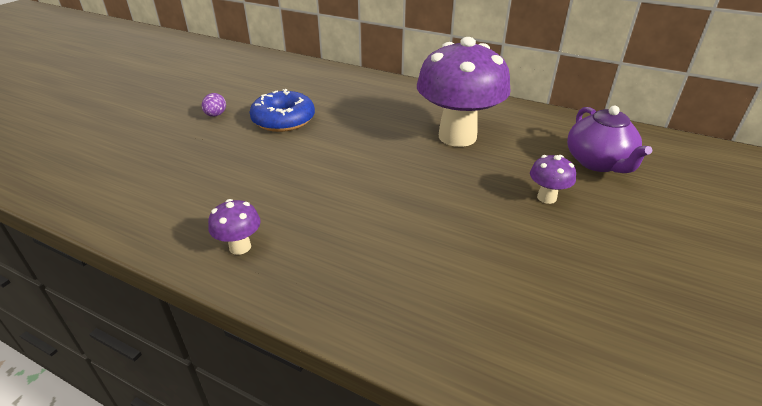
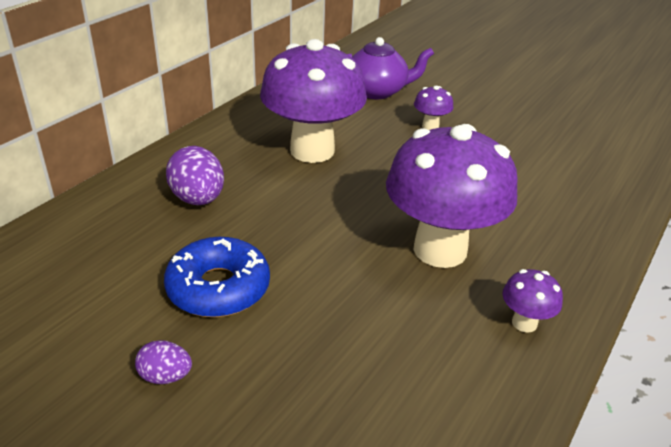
camera: 85 degrees left, 0 degrees up
none -> purple egg [166,146,224,205]
none -> purple mushroom [386,124,518,268]

